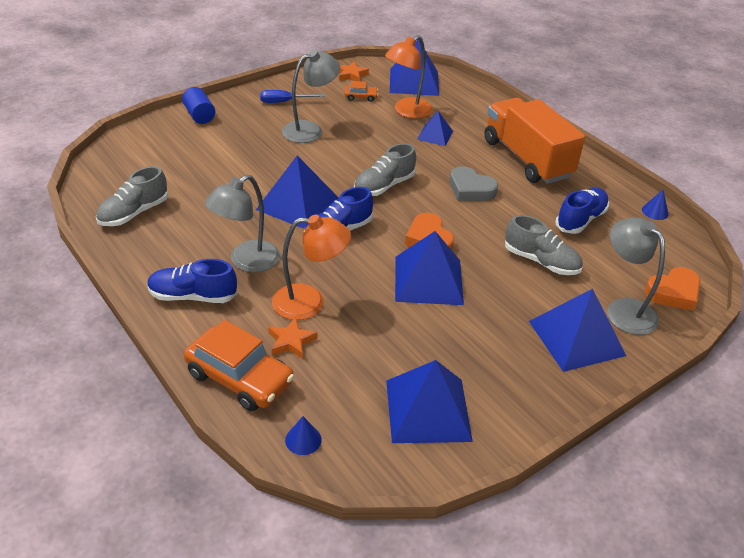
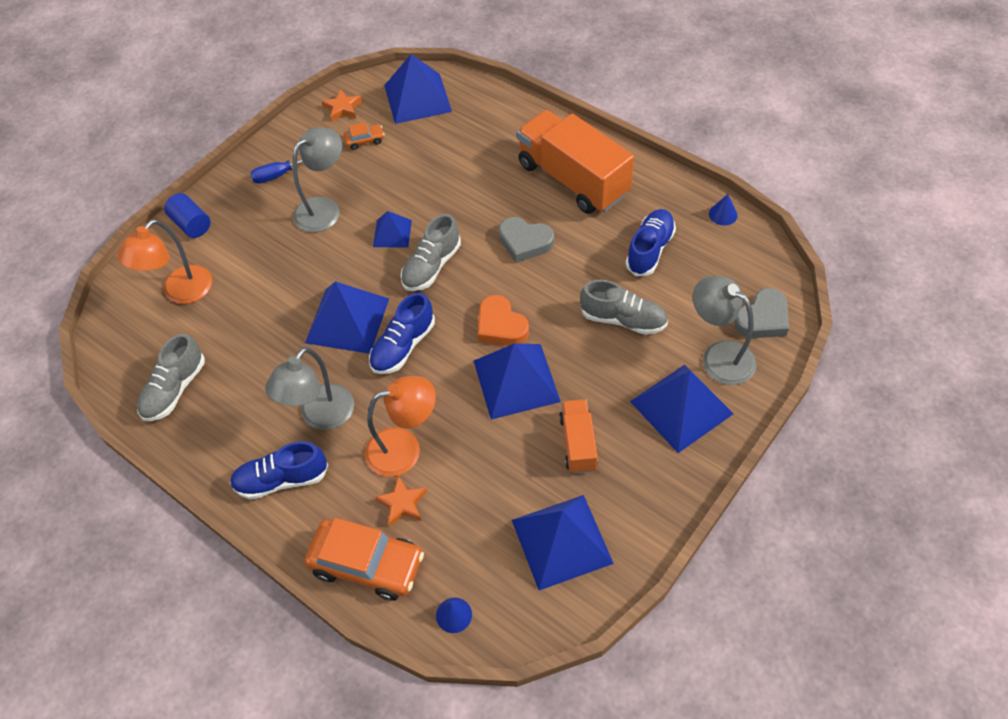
camera: 10 degrees left, 15 degrees up
orange lamp [385,35,433,118] -> orange lamp moved to [117,219,212,304]
blue pyramid [417,111,453,146] -> blue pyramid moved to [373,211,412,248]
orange heart [645,267,700,311] -> grey heart [734,288,789,338]
none -> orange truck [559,399,598,474]

